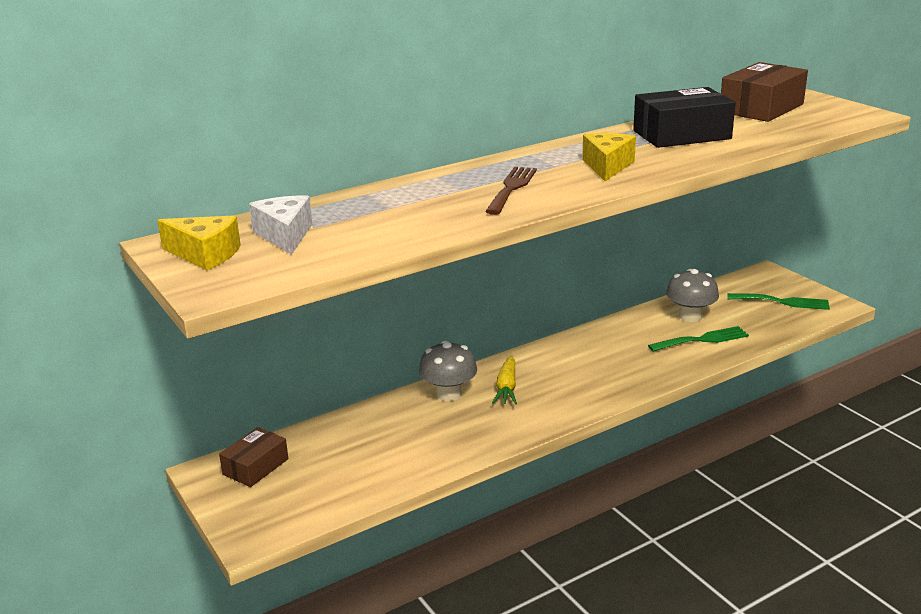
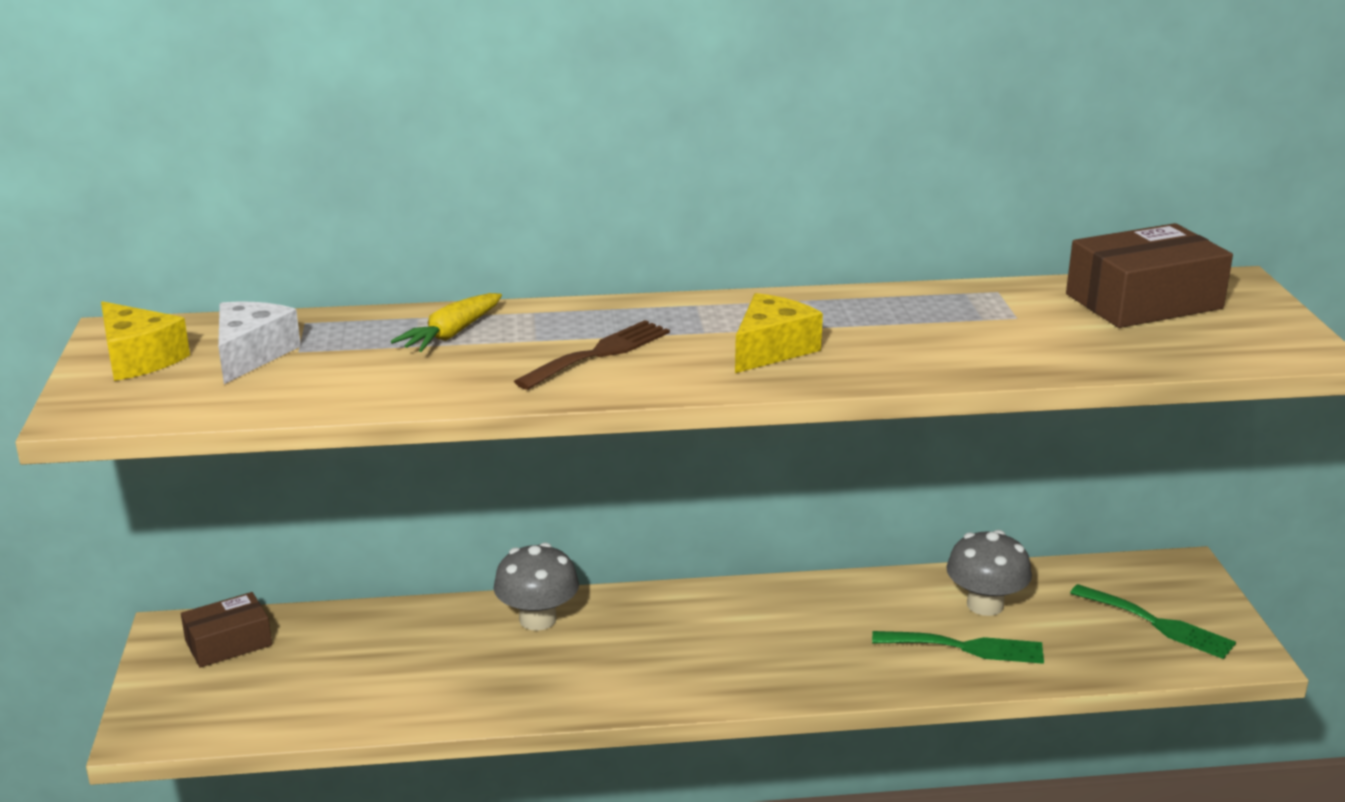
camera: 25 degrees right, 0 degrees up
yellow carrot [492,356,517,405] -> yellow carrot moved to [391,293,502,352]
black box [633,87,736,148] -> none

